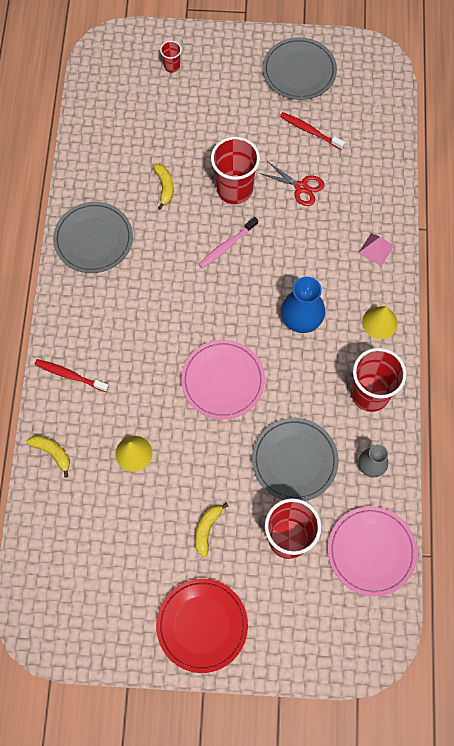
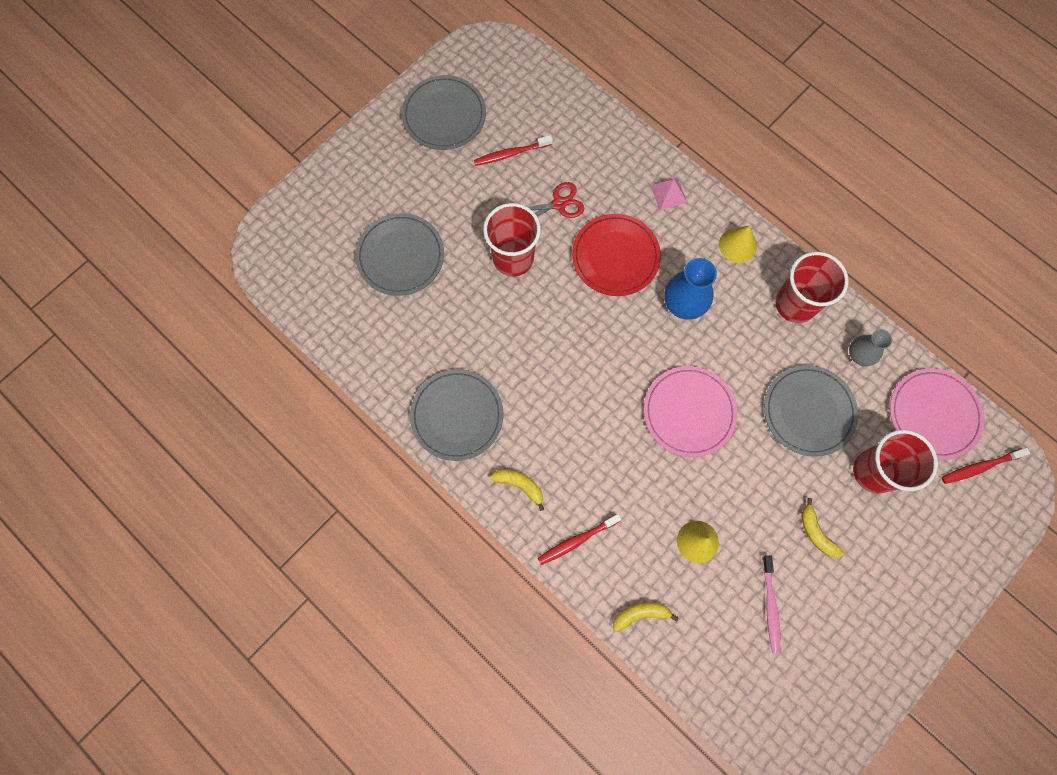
camera: 50 degrees left, 5 degrees up
yellow banana [153,164,173,210] -> yellow banana moved to [490,469,544,511]
red plate [156,579,248,673] -> red plate moved to [572,214,661,296]
red cup [160,41,181,73] -> none
pink toothbrush [198,217,258,269] -> pink toothbrush moved to [762,556,780,653]
none -> grey plate [355,213,444,296]
none -> red toothbrush [942,448,1030,484]

